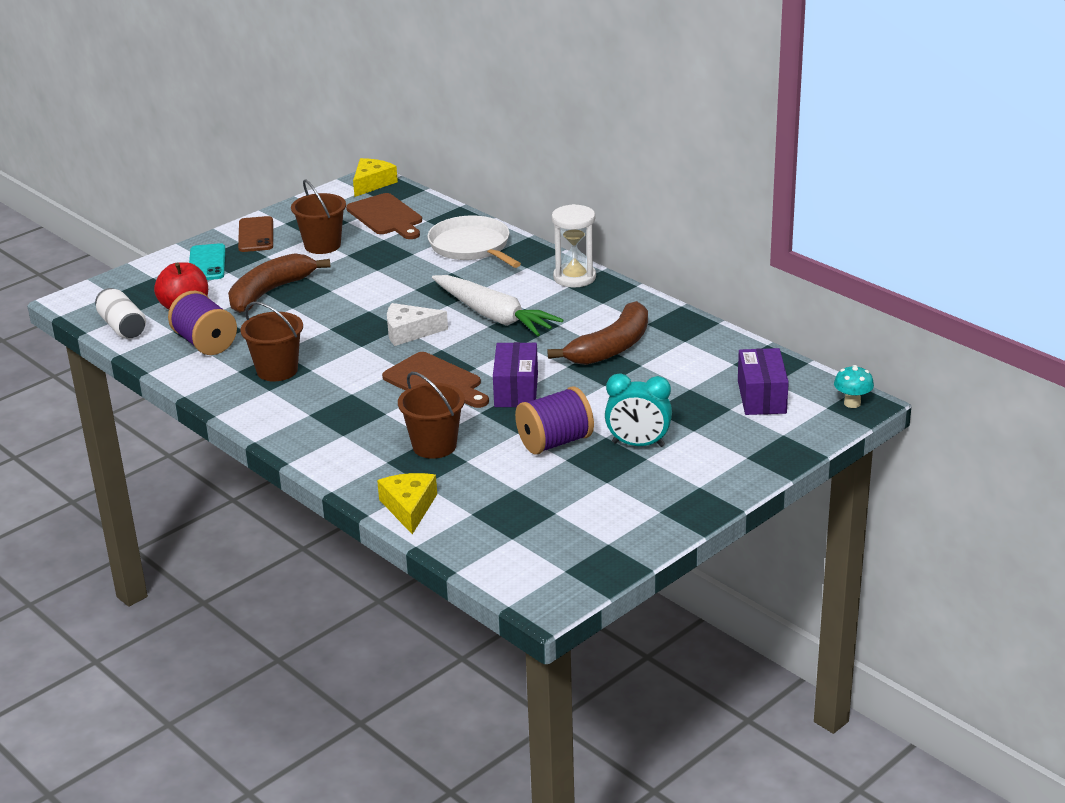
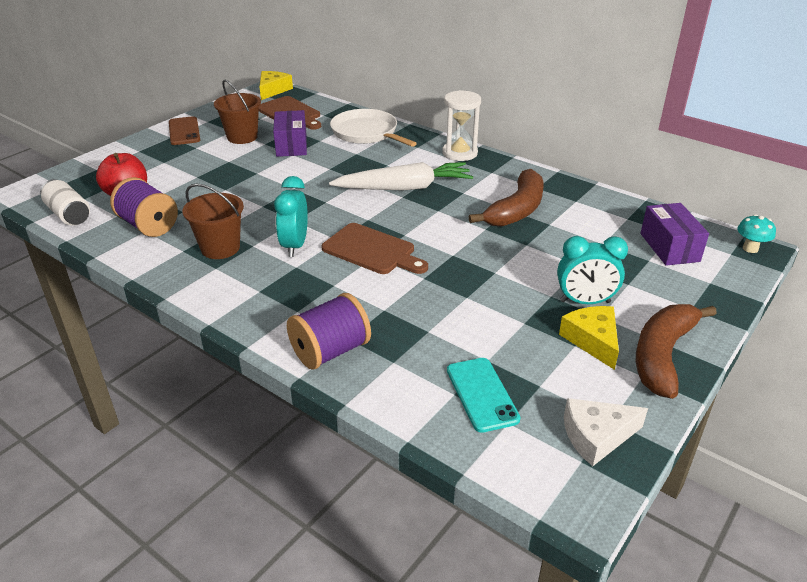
camera: 10 degrees left, 5 degrees up
turquoise phone [189,243,226,280] -> turquoise phone moved to [447,358,521,433]
brown banana [228,253,331,313] -> brown banana moved to [636,304,717,399]
yellow cheese [377,473,437,534] -> yellow cheese moved to [559,306,619,370]
white cheese [387,303,448,346] -> white cheese moved to [564,398,648,466]
brown bucket [398,372,465,459] -> none
white carrot [432,275,563,336] -> white carrot turned 45 degrees counterclockwise [329,162,473,191]
purple box [493,342,538,407] -> purple box moved to [273,110,307,157]
purple spool [515,386,594,454] -> purple spool moved to [287,293,371,370]
none -> turquoise clock [274,176,308,257]

